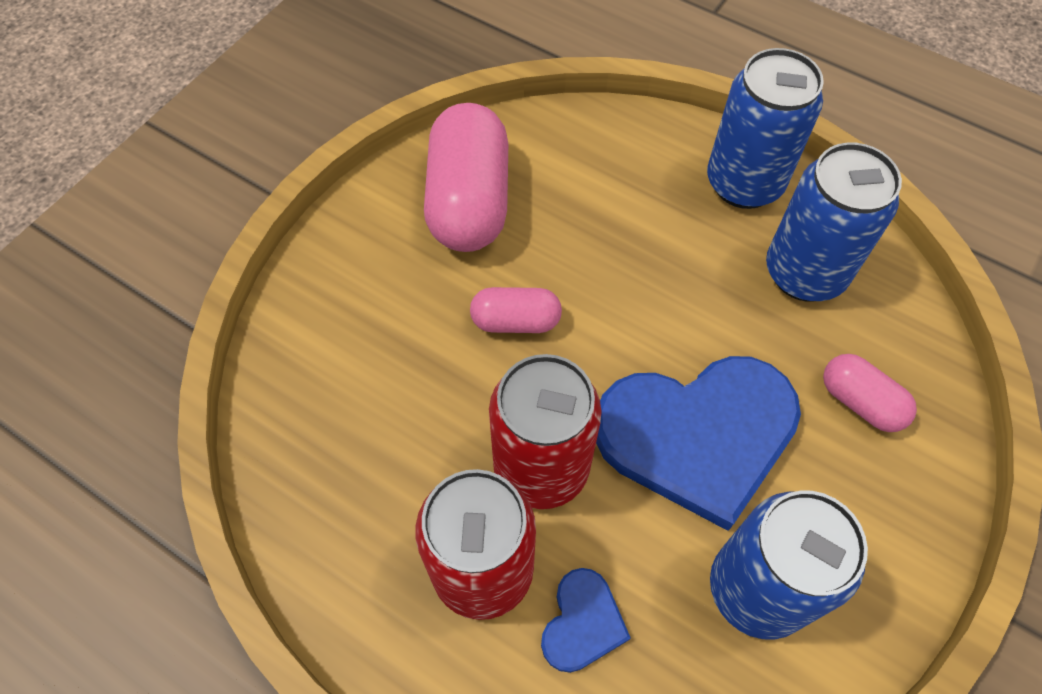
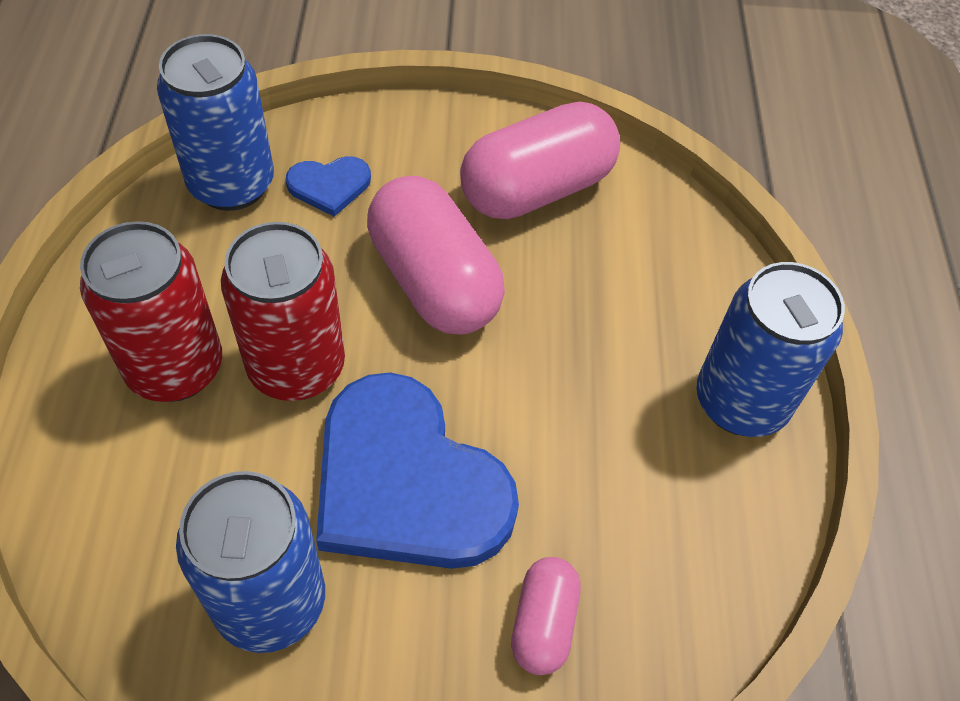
camera: 55 degrees right, 5 degrees down
pink capsule [470,287,562,333] -> pink capsule [367,176,505,335], size x1.91
blue heart [541,568,631,673] -> blue heart moved to [286,156,371,217]
blue can [766,143,902,302] -> blue can moved to [157,34,274,211]

